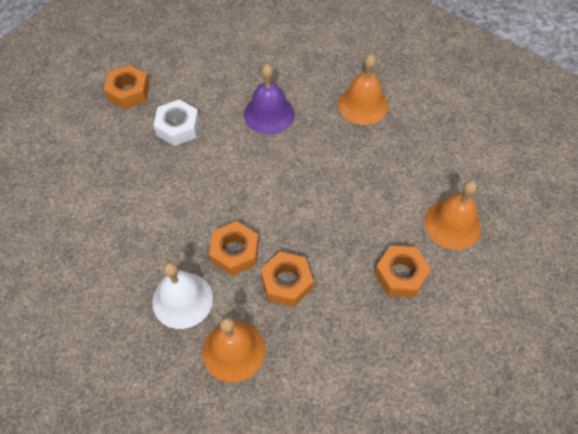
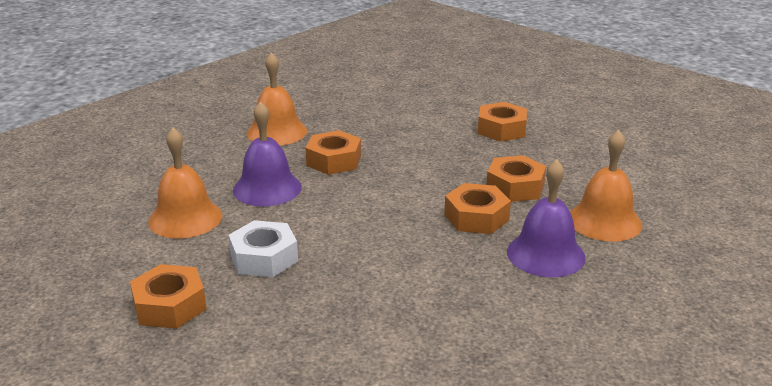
camera: 85 degrees left, 30 degrees down
white bell [152,262,213,329] -> purple bell [507,159,586,278]
orange bell [424,181,481,250] -> orange bell moved to [148,128,222,239]
none -> orange nut [306,130,361,175]

